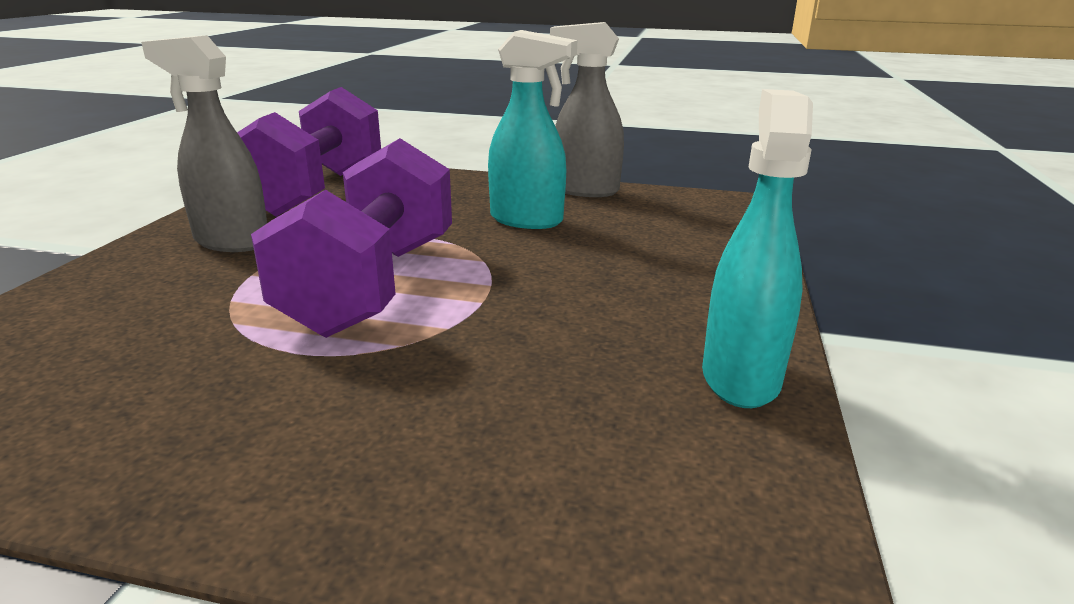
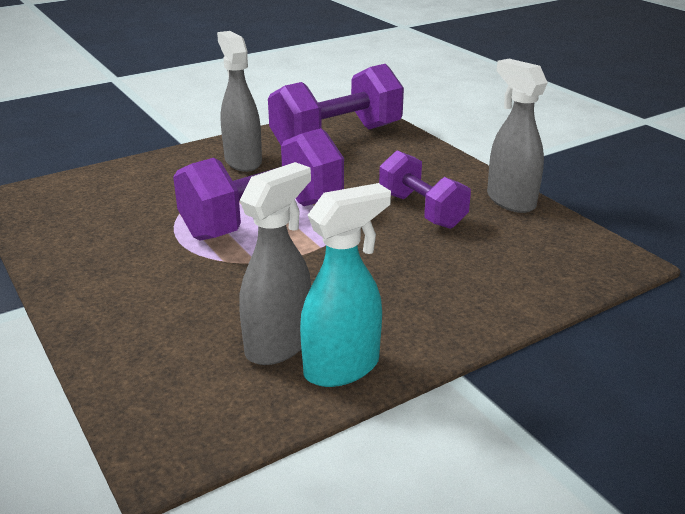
camera: 45 degrees right, 5 degrees up
turquoise spray bottle [488,30,577,229] -> purple dumbbell [379,150,471,229]
none -> grey spray bottle [239,162,311,365]

